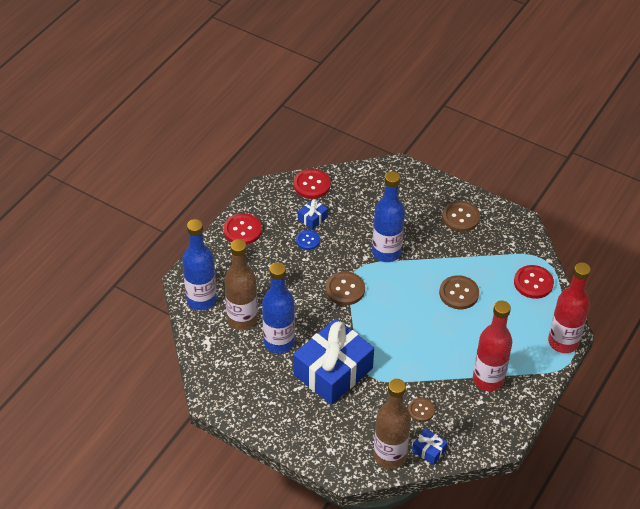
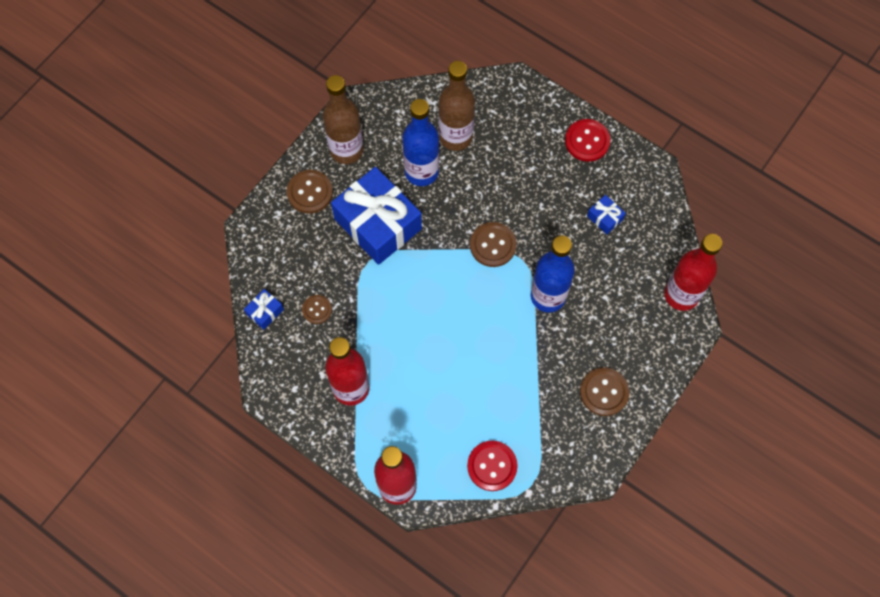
camera: 95 degrees right, 20 degrees up
blue bottle [182,219,217,310] -> none
red button [293,169,330,199] -> none
blue button [296,230,320,250] -> none
brown bottle [374,379,411,469] -> brown bottle moved to [323,75,364,164]
brown button [439,275,479,309] -> brown button moved to [287,170,333,214]
none -> red bottle [664,234,722,311]

